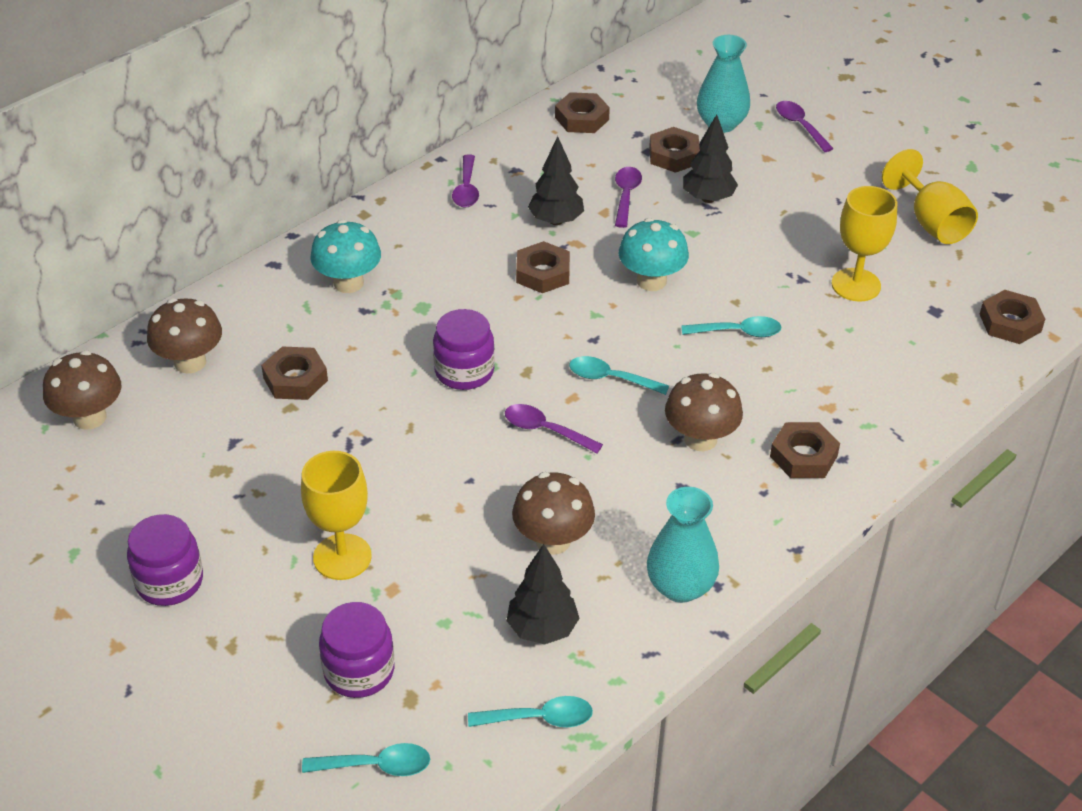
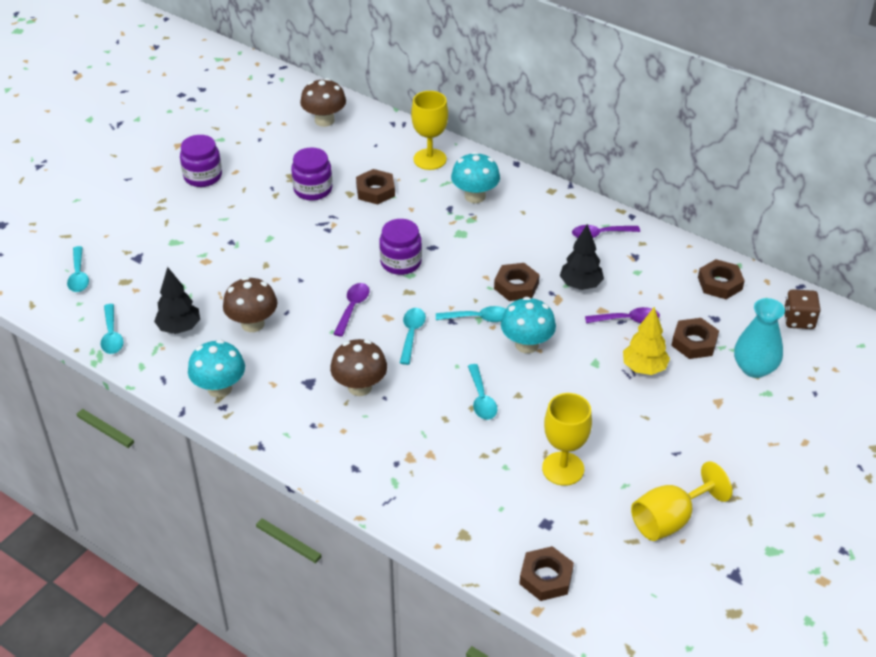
camera: 80 degrees right, 0 degrees up
brown mushroom [147,298,222,374] -> none
yellow goblet [301,451,372,580] -> yellow goblet moved to [411,91,448,170]
purple jar [319,602,394,698] -> purple jar moved to [291,147,332,201]
turquoise vase [647,487,719,603] -> turquoise mushroom [188,340,245,398]
black tree [683,114,738,203] -> yellow tree [623,307,670,375]
brown nut [770,422,840,478] -> none
purple spoon [776,101,834,152] -> none
none -> turquoise spoon [436,306,506,322]
none -> brown dice [784,289,821,329]

